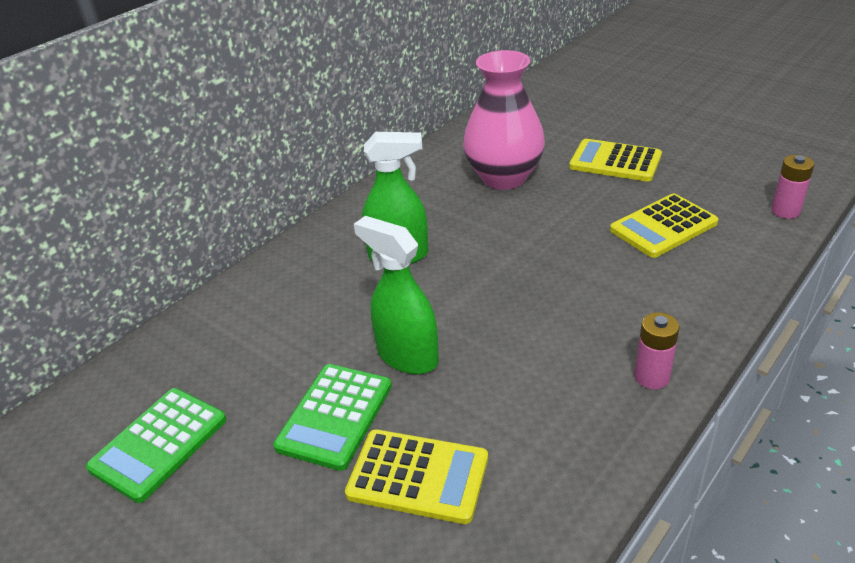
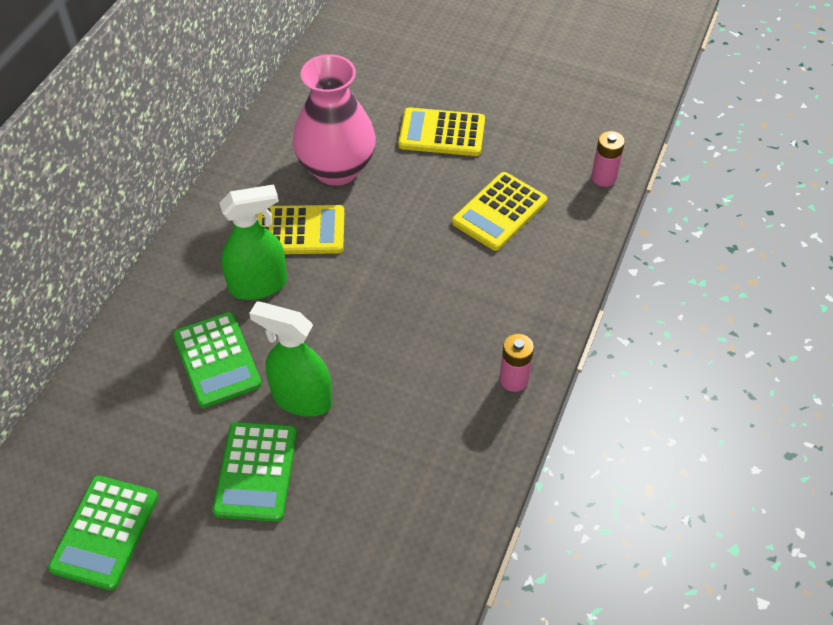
camera: 20 degrees left, 15 degrees up
yellow calculator [345,429,488,524] -> yellow calculator moved to [257,205,344,254]
none -> green calculator [173,312,262,408]

